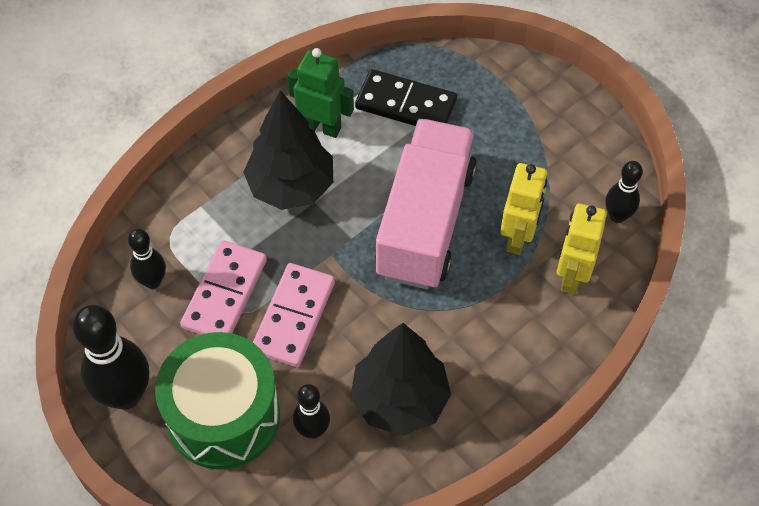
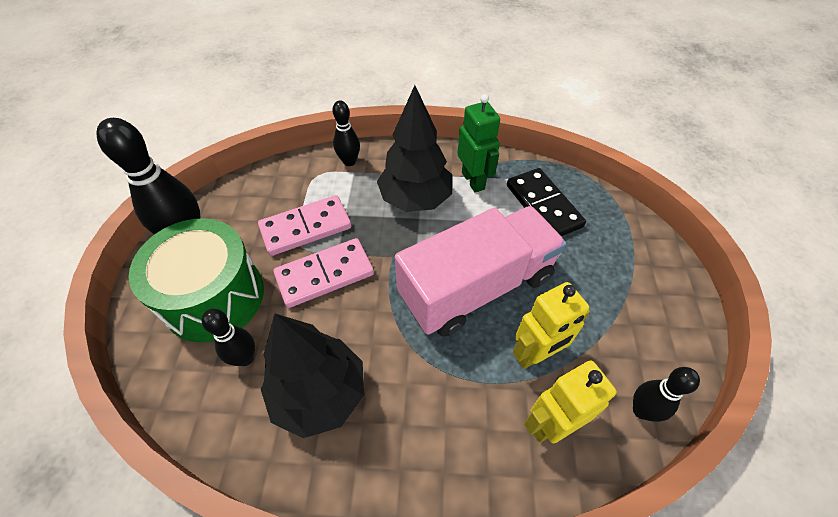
camera: 45 degrees right, 5 degrees down
black bowling pin [128,229,166,289] -> black bowling pin moved to [333,101,360,166]

